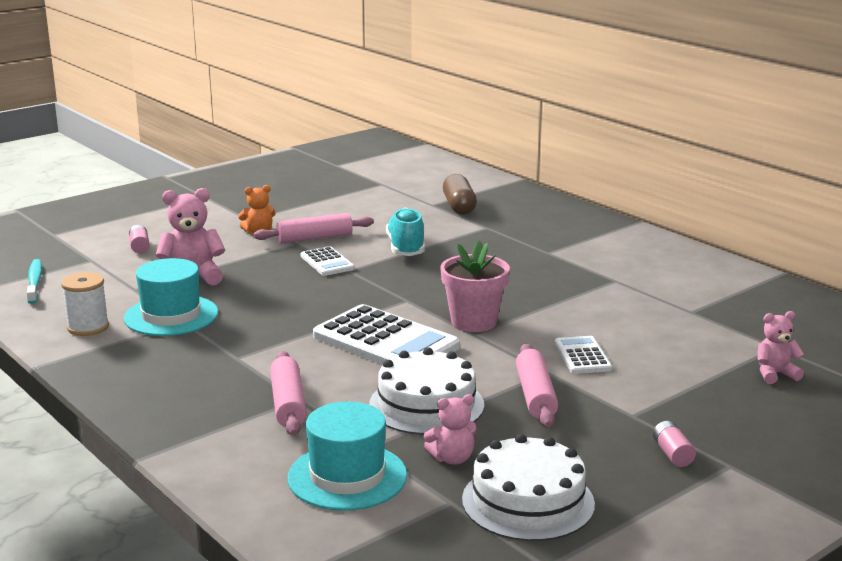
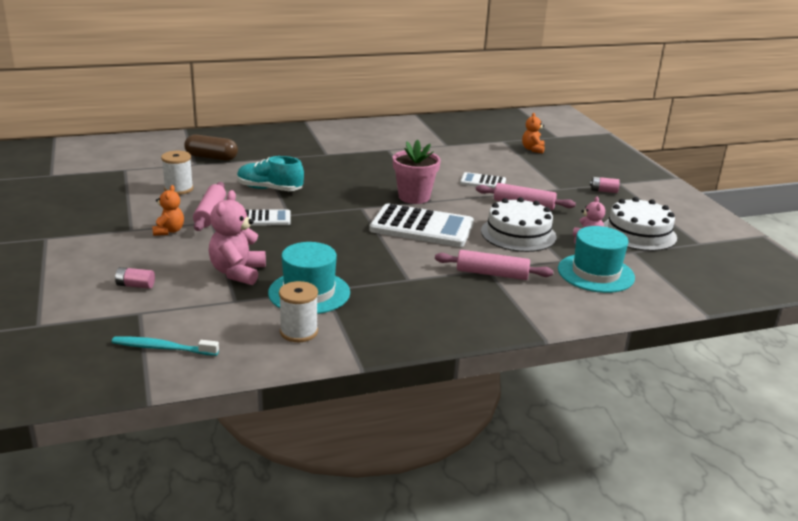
camera: 70 degrees left, 5 degrees up
white calculator [313,304,460,365] -> white calculator turned 45 degrees clockwise [369,203,474,247]
pink teddy bear [757,311,804,384] -> orange teddy bear [522,113,545,154]
none -> white spool [161,151,193,195]

